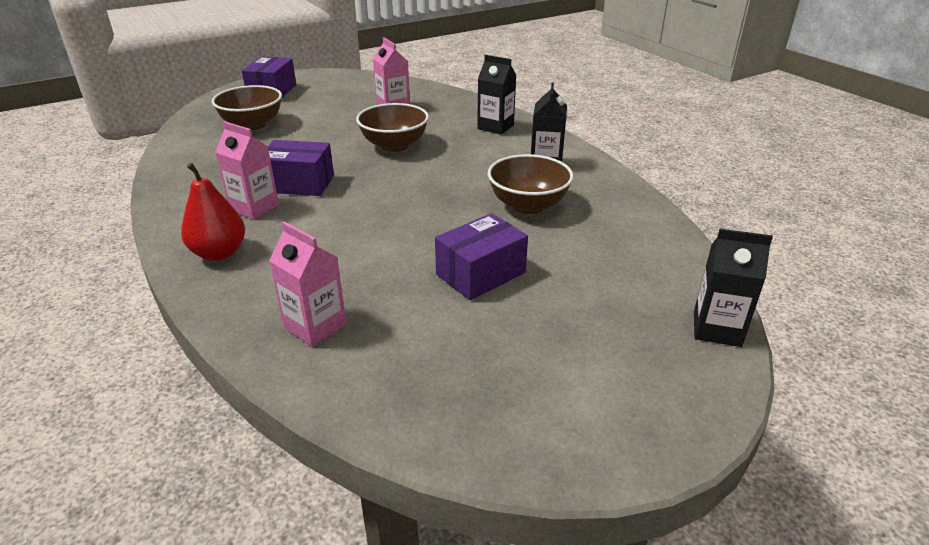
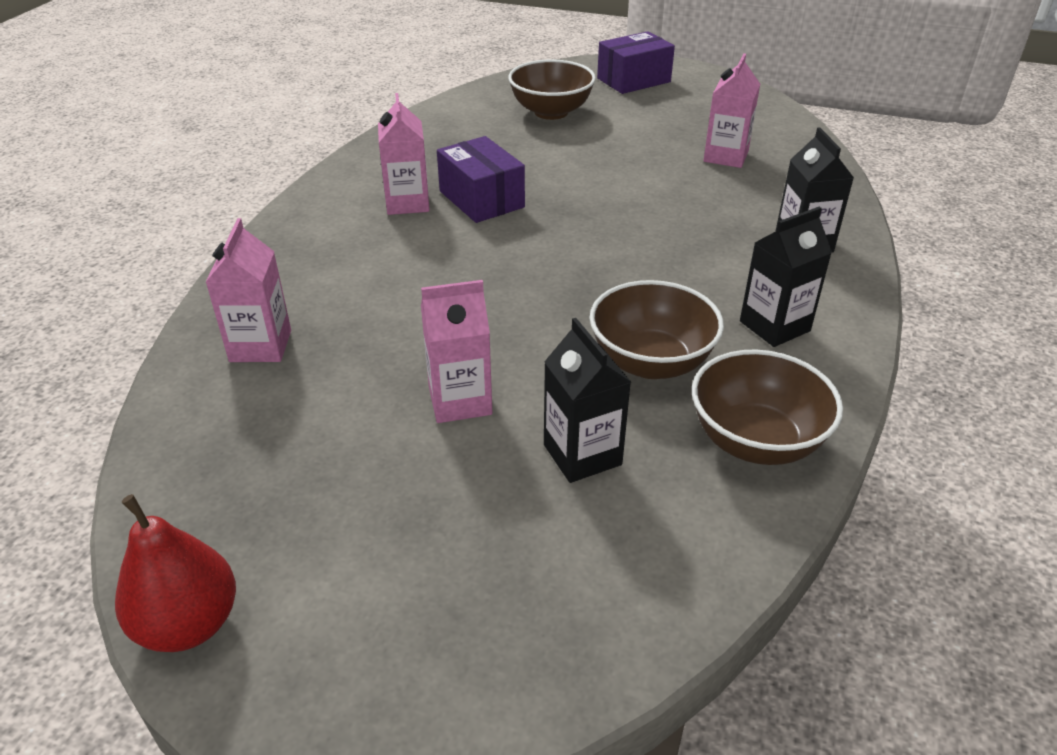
camera: 50 degrees right, 5 degrees up
red pear [181,163,245,261] -> red pear moved to [115,494,236,652]
brown bowl [356,103,429,152] -> brown bowl moved to [692,349,843,465]
purple box [435,213,528,300] -> pink carton [421,280,492,423]
black carton [694,229,773,347] -> black carton moved to [544,318,631,483]

